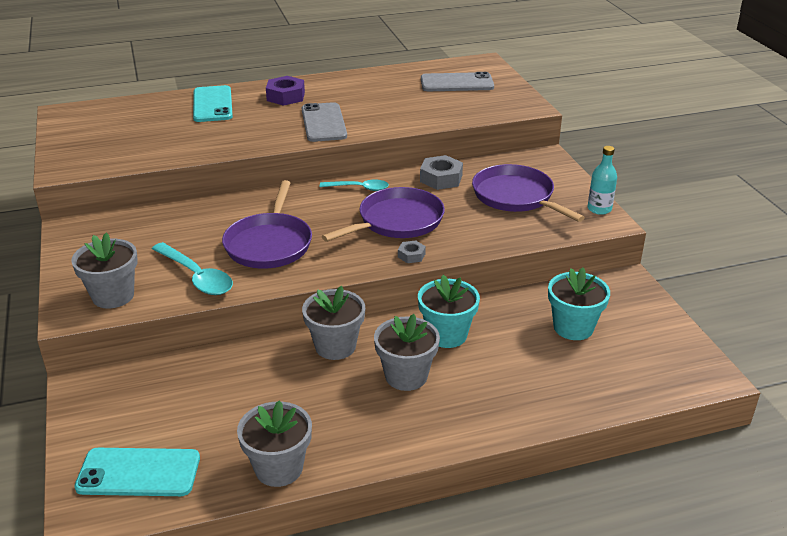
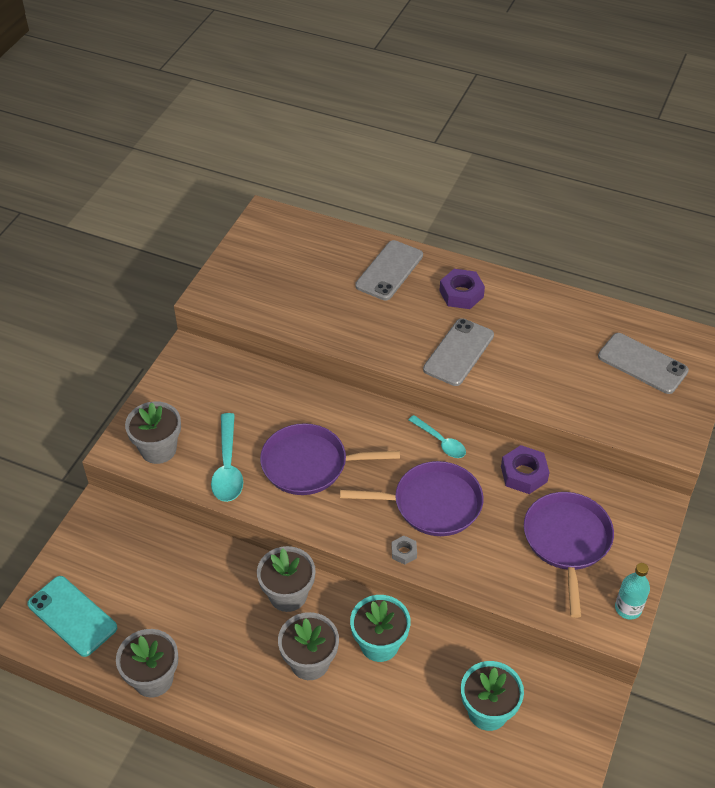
camera: 40 degrees right, 15 degrees up
turquoise phone [193,85,233,122] -> grey phone [355,240,423,300]
purple pan [222,180,312,269] -> purple pan turned 45 degrees clockwise [260,423,400,495]
grey nut [420,155,463,190] -> purple nut [501,445,550,494]

